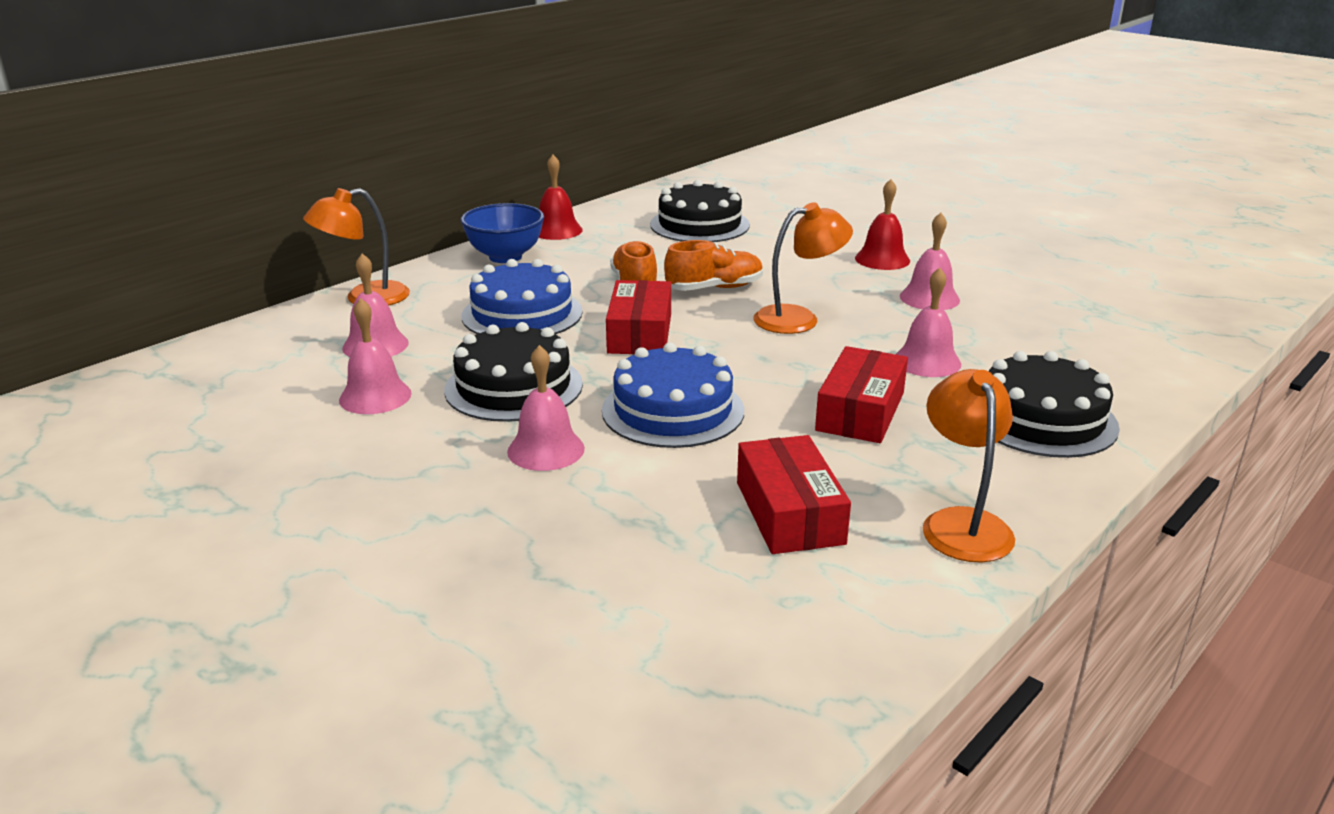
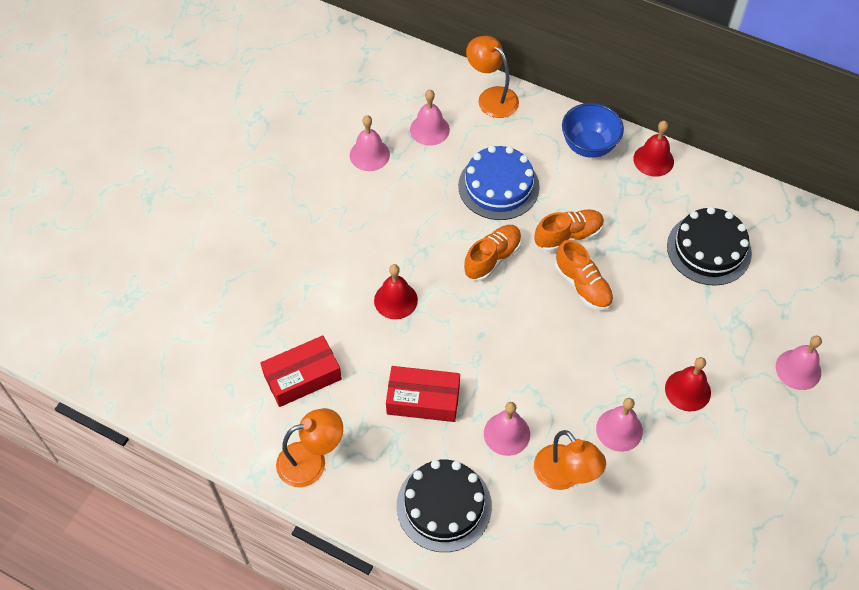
camera: 75 degrees right, 30 degrees up
black cake [444,322,583,422] -> none
pink bell [507,345,585,471] -> pink bell moved to [776,335,822,390]
blue cake [602,342,744,448] -> red bell [374,264,418,319]
red box [606,280,671,354] -> orange shoe [463,225,522,281]
orange lamp [754,202,853,334] -> orange lamp moved to [534,430,606,490]

